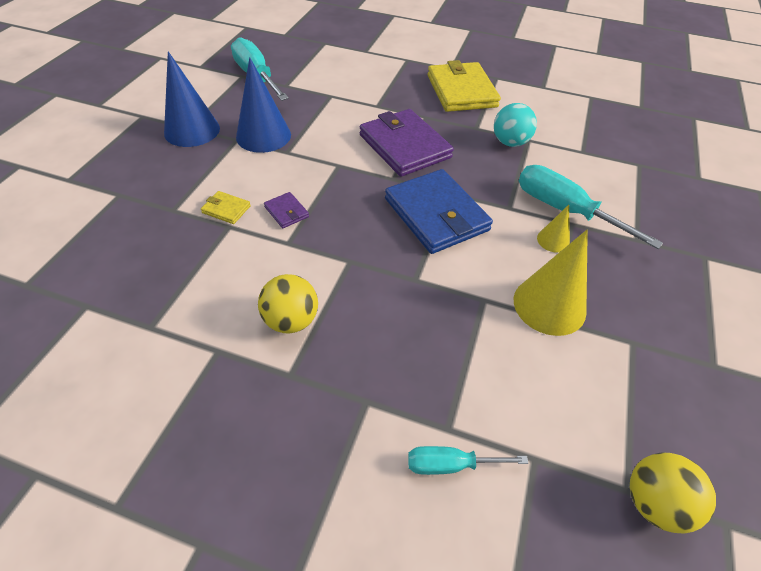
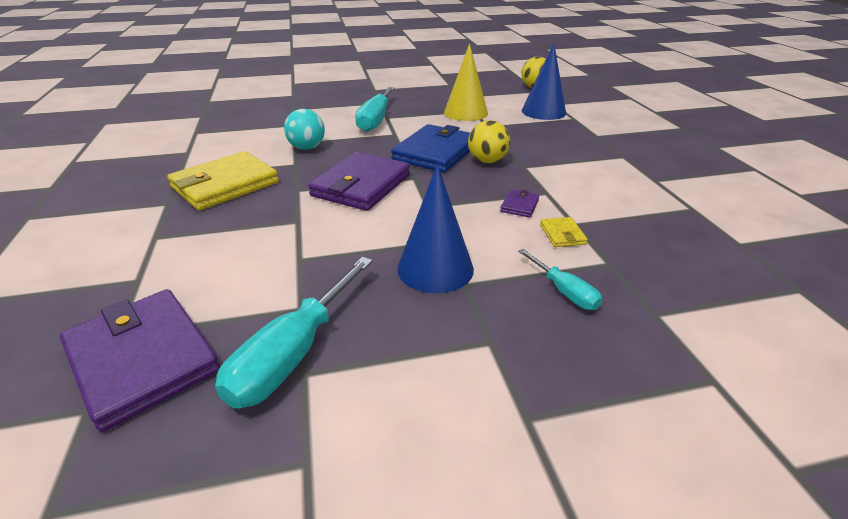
camera: 120 degrees left, 15 degrees down
blue cone [164,51,220,147] -> blue cone moved to [522,43,566,120]
yellow ball [258,274,318,333] -> yellow ball moved to [468,120,510,163]
turquoise screwdriver [408,446,529,475] -> turquoise screwdriver moved to [518,249,602,310]
yellow cone [537,205,570,253] -> none
none -> purple wallet [60,289,220,432]

